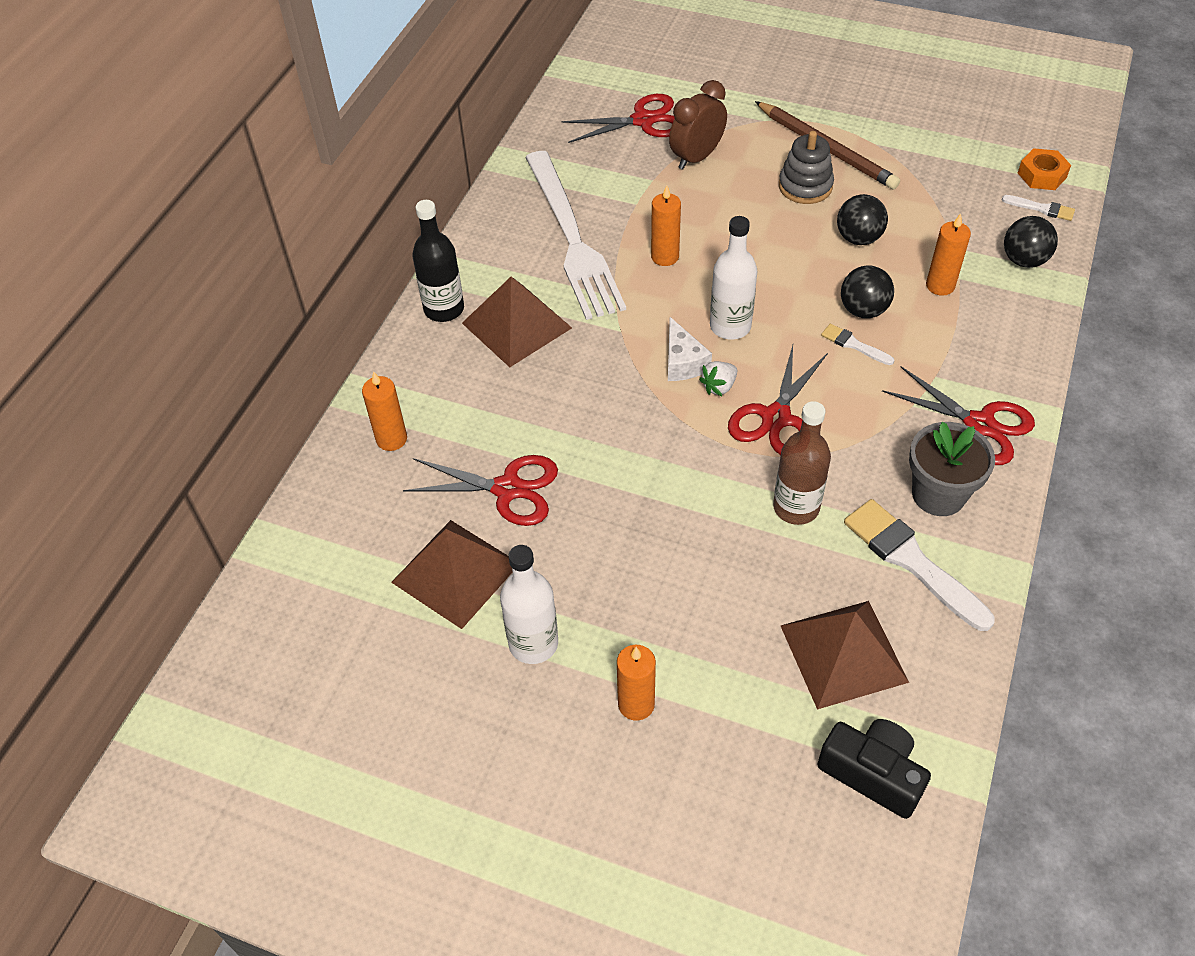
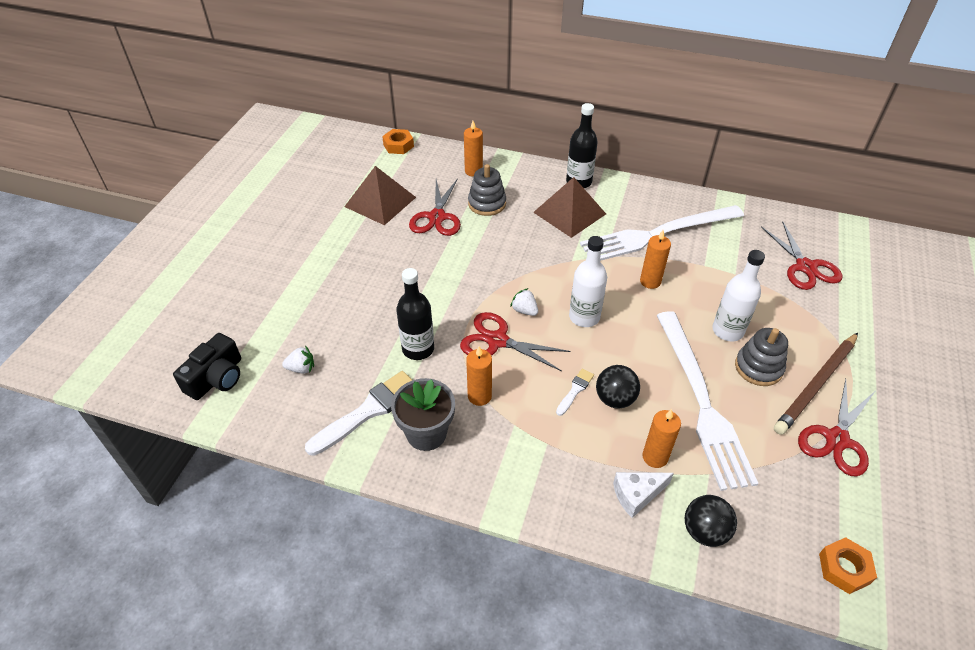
camera: 85 degrees right, 5 degrees down
white bottle [500,545,558,664] -> white bottle moved to [712,250,765,342]
orange candle [617,645,656,721] -> orange candle moved to [466,346,492,406]
white cheese [668,317,712,381] -> white cheese moved to [613,472,674,518]
brown clock [669,80,727,170] -> none
brown bottle [773,401,831,525] -> black bottle [396,268,434,360]
brown pyramid [781,601,909,709] -> white strawberry [282,346,314,374]
black ball [837,194,888,245] -> white fork [657,311,759,491]
red scissors [882,366,1035,465] -> red scissors moved to [798,379,875,476]
white brush [1002,195,1075,221] -> none
none -> orange nut [382,129,414,154]
none -> grey stacking toy [468,164,506,216]

